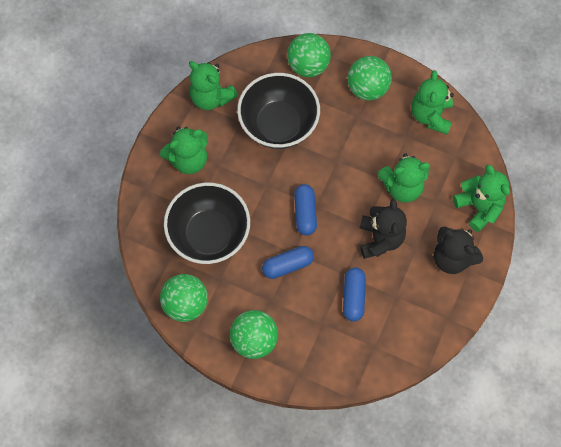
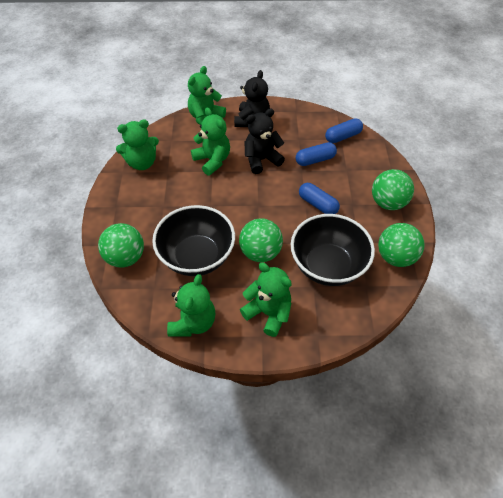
camera: 115 degrees left, 15 degrees down
blue capsule [294,184,317,236] -> blue capsule moved to [325,118,363,143]
green ball [347,56,392,100] -> green ball moved to [239,218,283,262]

